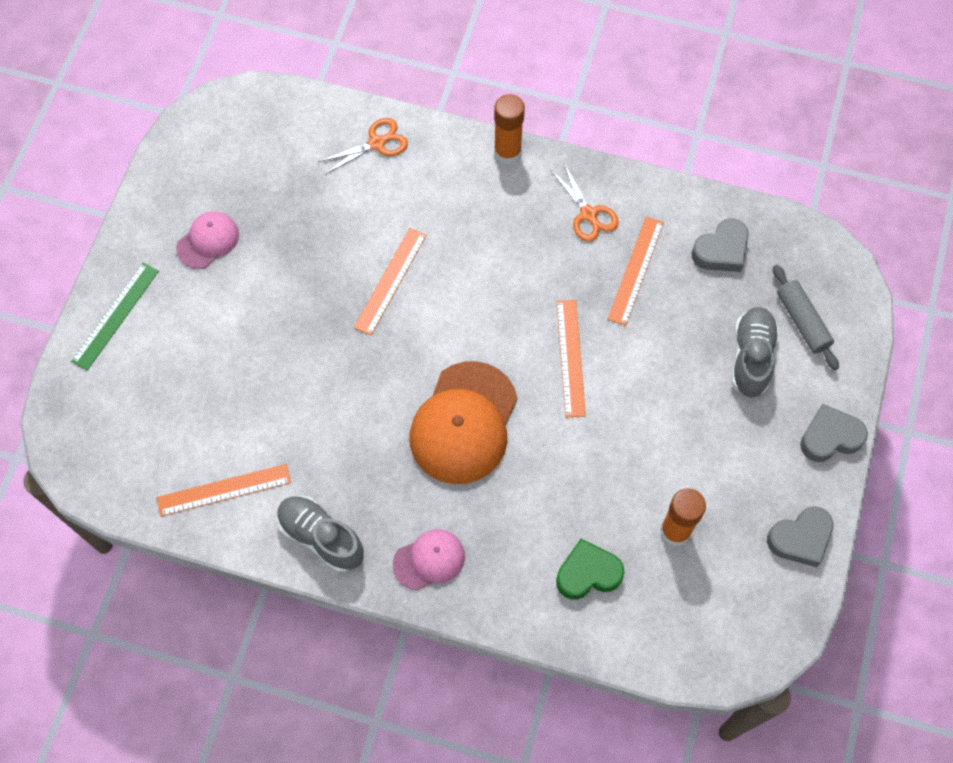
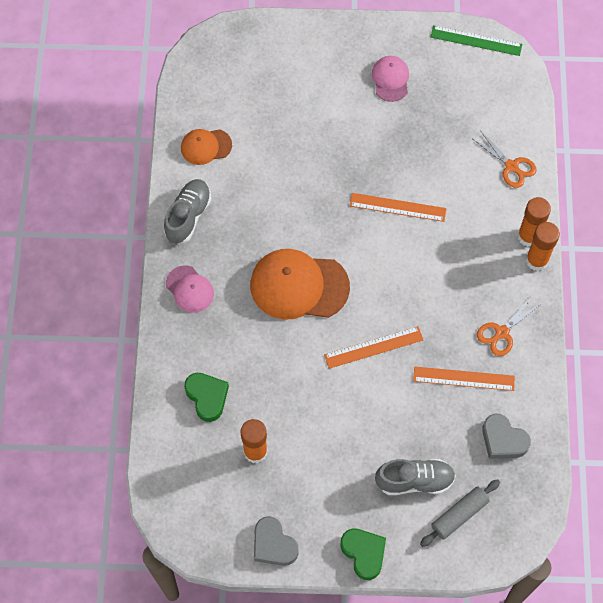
camera: 75 degrees right, 0 degrees up
green ruler [71,263,159,371] -> green ruler moved to [431,25,522,56]
orange ruler [157,464,291,516] -> orange cap [181,129,232,165]
pink cap [176,211,239,269] -> pink cap turned 120 degrees counterclockwise [372,56,409,102]
grey heart [800,404,868,462] -> green heart [340,528,386,580]
none -> orange glue stick [517,197,551,247]

